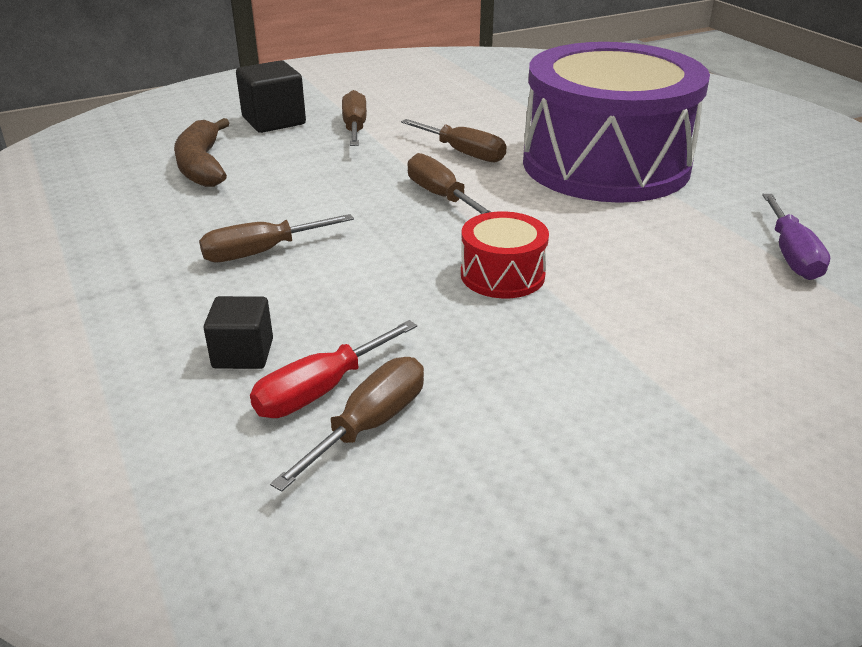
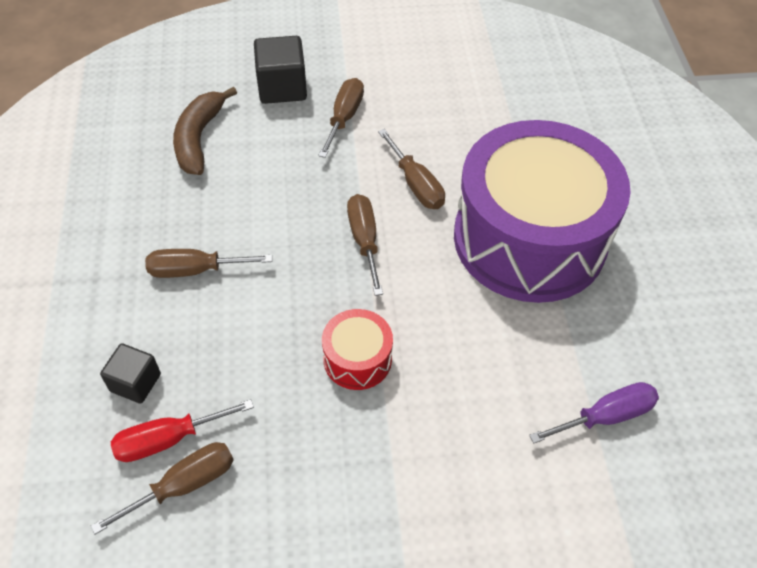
camera: 20 degrees right, 20 degrees up
purple screwdriver [762,194,830,280] -> purple screwdriver turned 135 degrees counterclockwise [529,382,659,443]

